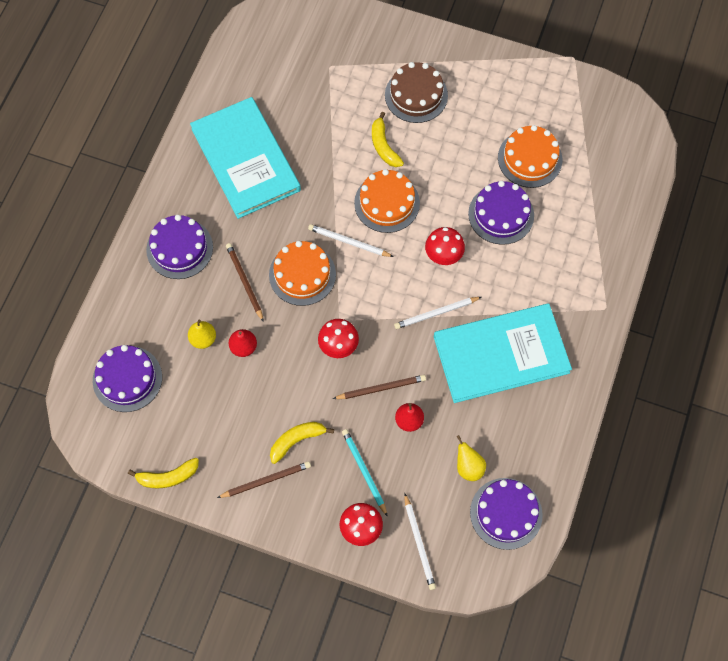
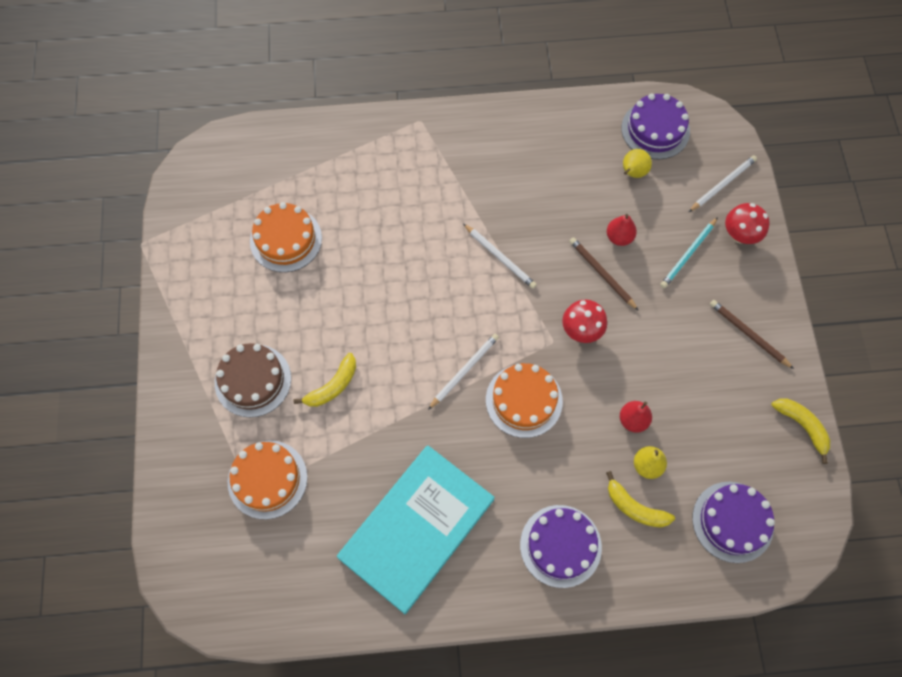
camera: 115 degrees left, 0 degrees up
brown pencil [226,243,264,322] -> none
yellow banana [270,422,334,464] -> yellow banana moved to [606,471,675,528]
white pencil [308,224,394,257] -> white pencil turned 135 degrees counterclockwise [428,334,499,410]
orange cake [354,169,420,233] -> orange cake moved to [228,441,307,520]
red mushroom [425,227,465,265] -> none
turquoise book [434,304,572,403] -> none
purple cake [468,181,534,245] -> none

